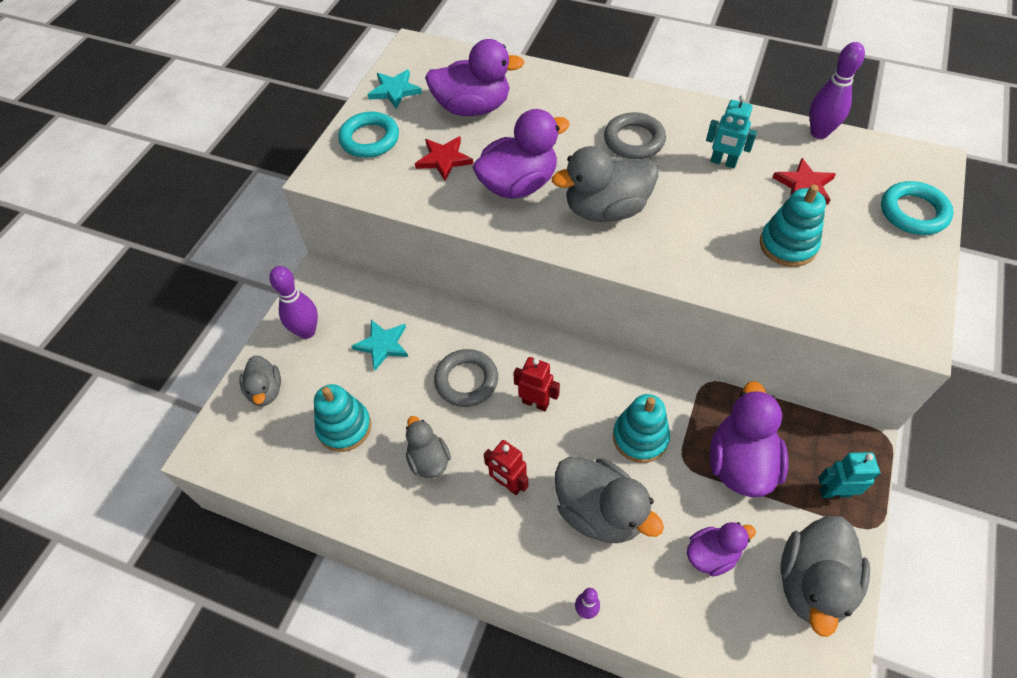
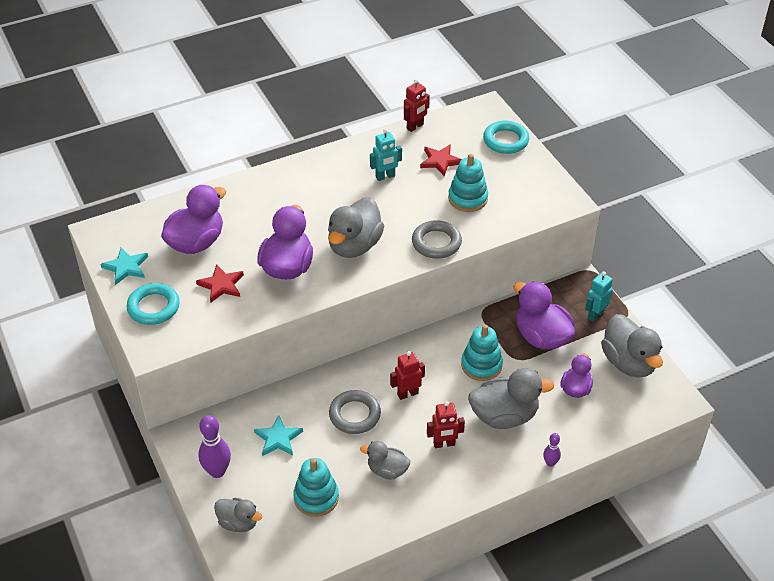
camera: 50 degrees left, 10 degrees down
grey ring [604,112,666,159] -> grey ring moved to [412,220,462,259]
purple bowling pin [810,42,865,139] -> red robot [404,79,430,132]

